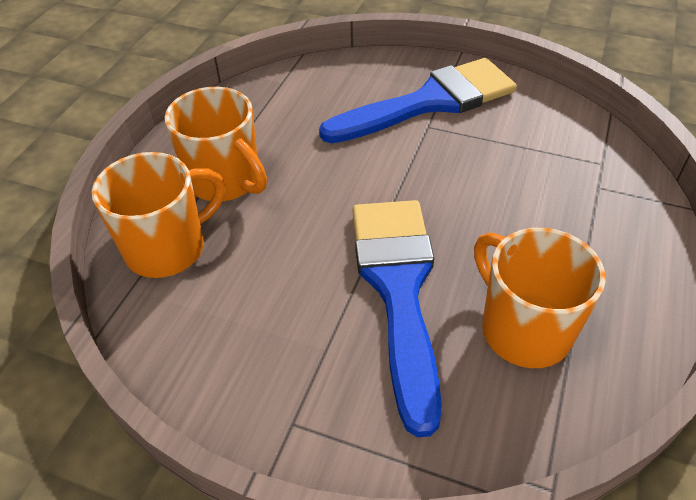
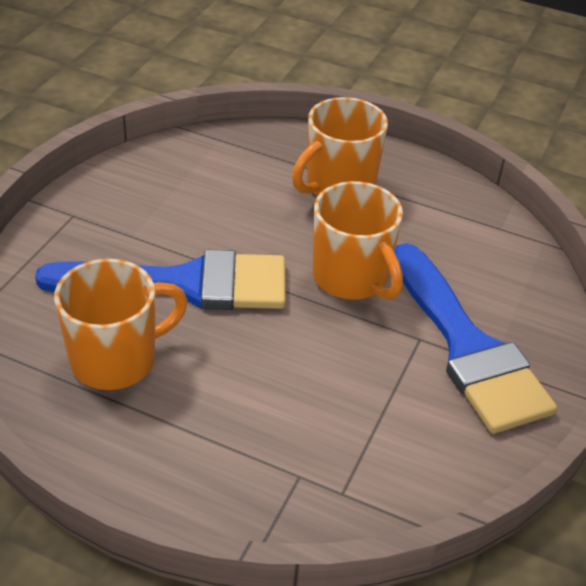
camera: 90 degrees right, 5 degrees down
orange mug [92,152,226,278] -> orange mug moved to [313,181,403,300]

